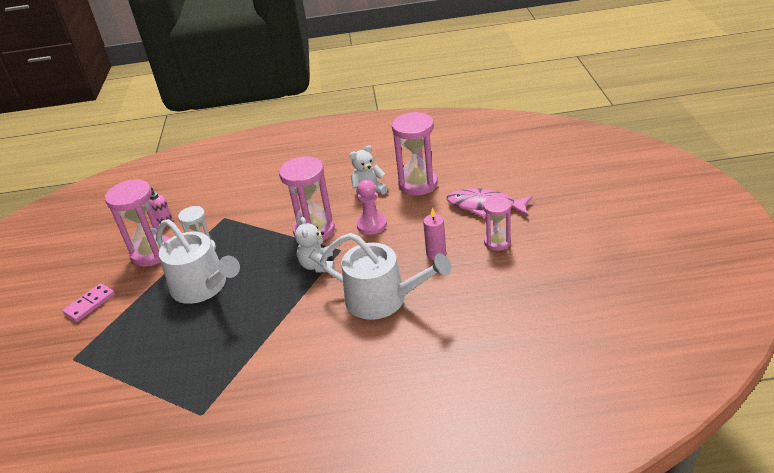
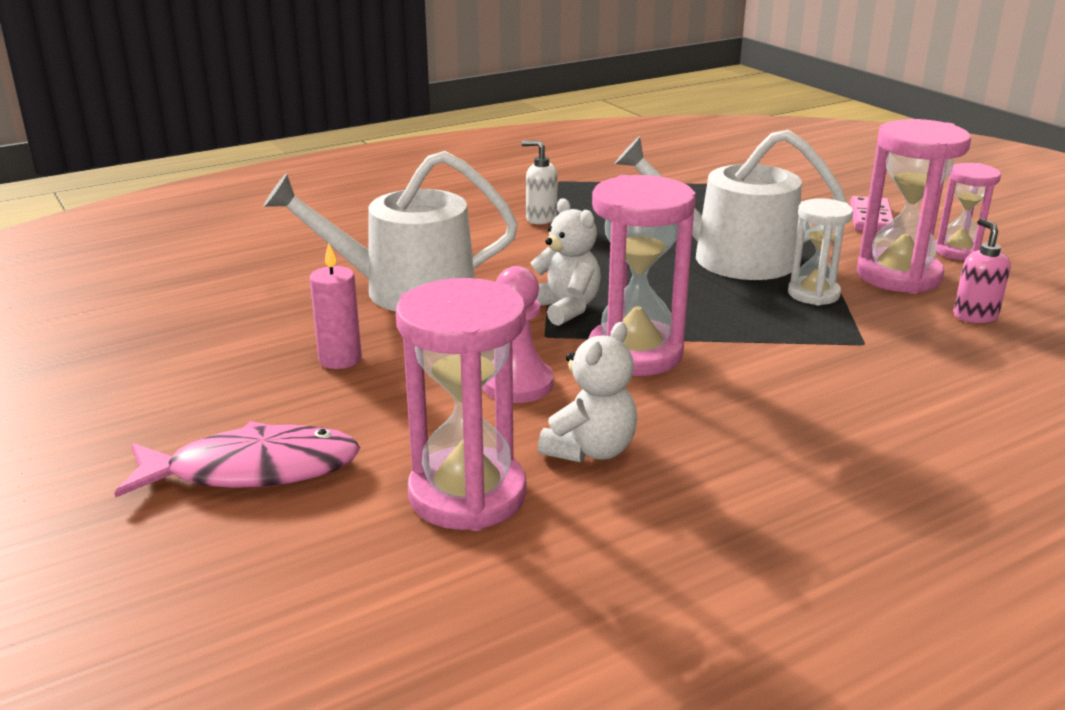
camera: 150 degrees right, 10 degrees down
pink hourglass [483,196,511,251] -> pink hourglass moved to [935,163,1001,260]
none -> white soap dispenser [521,140,558,224]

